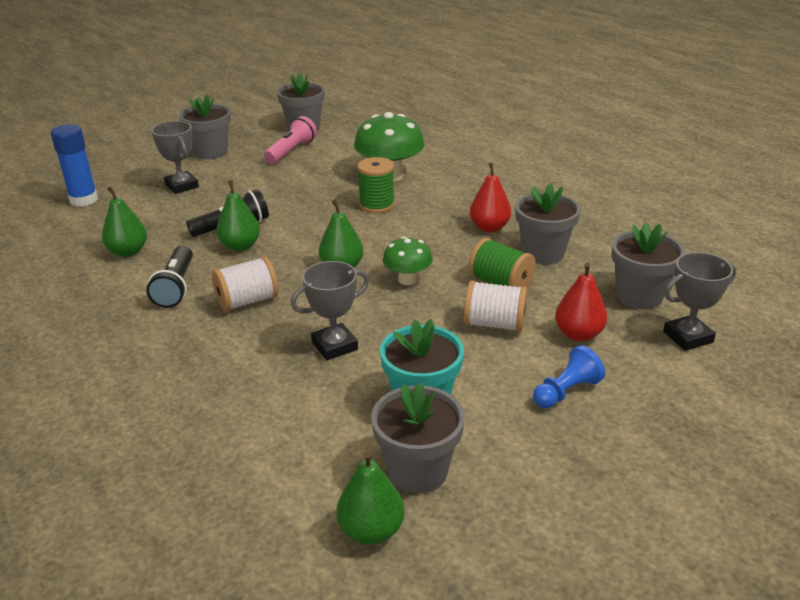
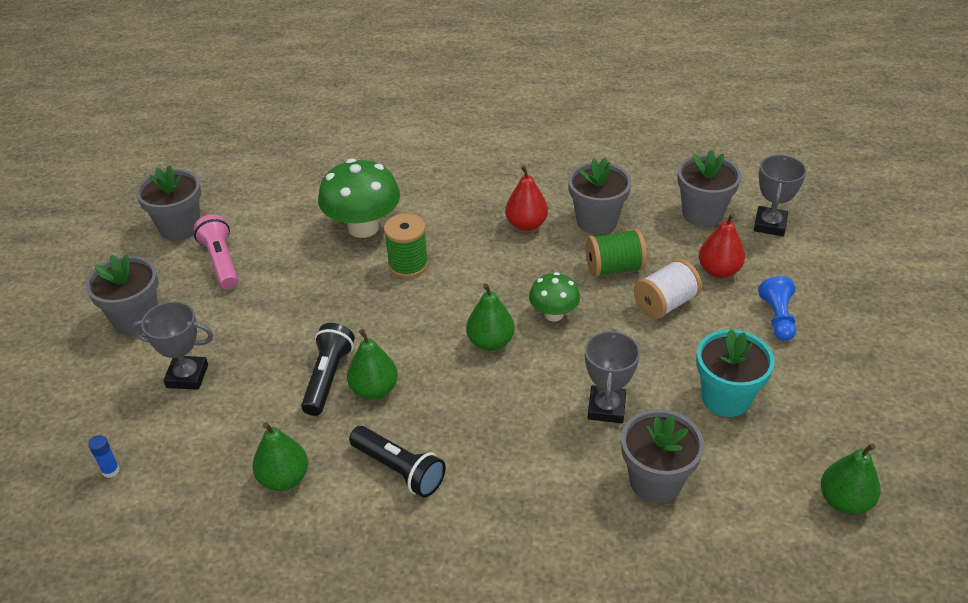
camera: 50 degrees left, 10 degrees up
blue glue stick [51,124,98,207] -> blue glue stick [88,435,120,478], size x0.45
white spool [212,256,278,312] -> none
grey flower pot [371,383,465,493] -> grey flower pot moved to [621,409,704,503]

